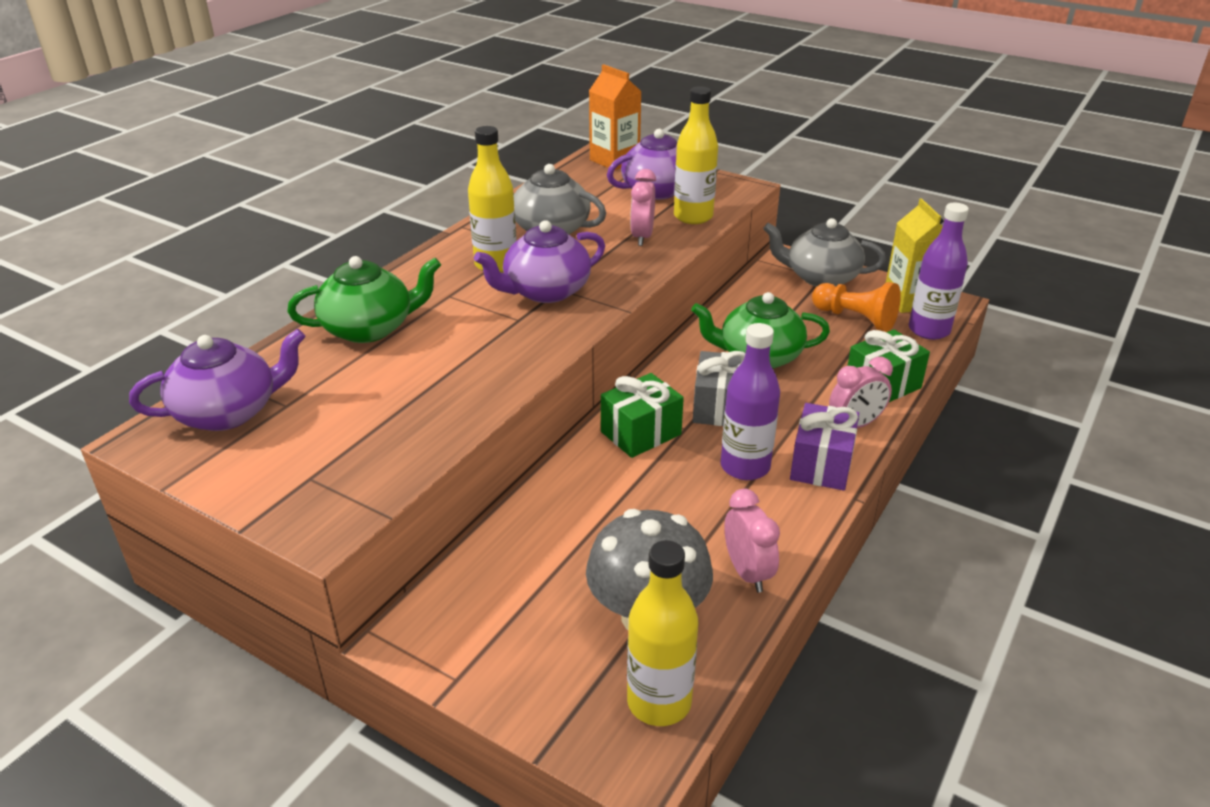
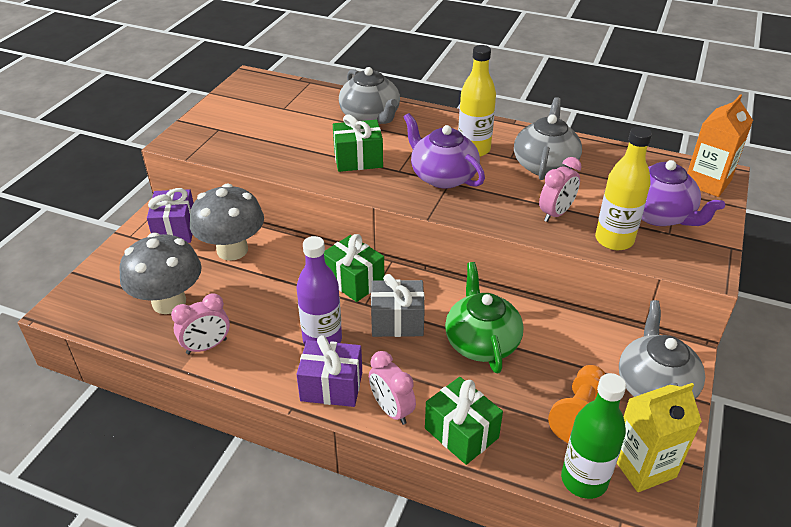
camera: 80 degrees right, 5 degrees up
purple teapot [129,329,306,431] -> none
green teapot [287,256,441,343] -> grey teapot [339,67,400,124]
yellow bottle [627,540,698,726] -> none
pink clock [630,169,656,246] -> pink clock turned 135 degrees clockwise [539,157,581,222]
purple bottle [909,203,969,340] -> green bottle [561,373,626,499]
none -> purple gift [147,188,194,243]
none -> grey mushroom [190,183,264,261]
none -> green gift [333,114,383,172]

